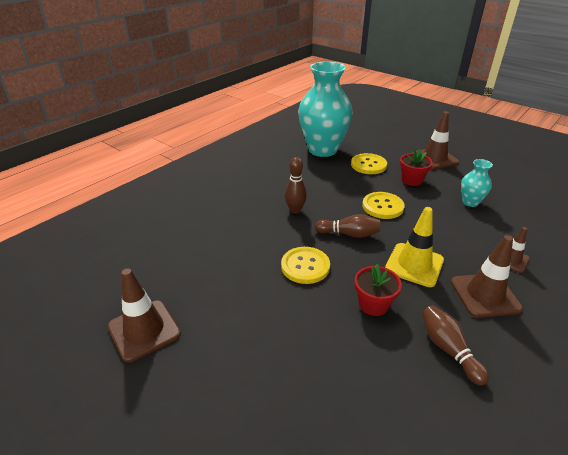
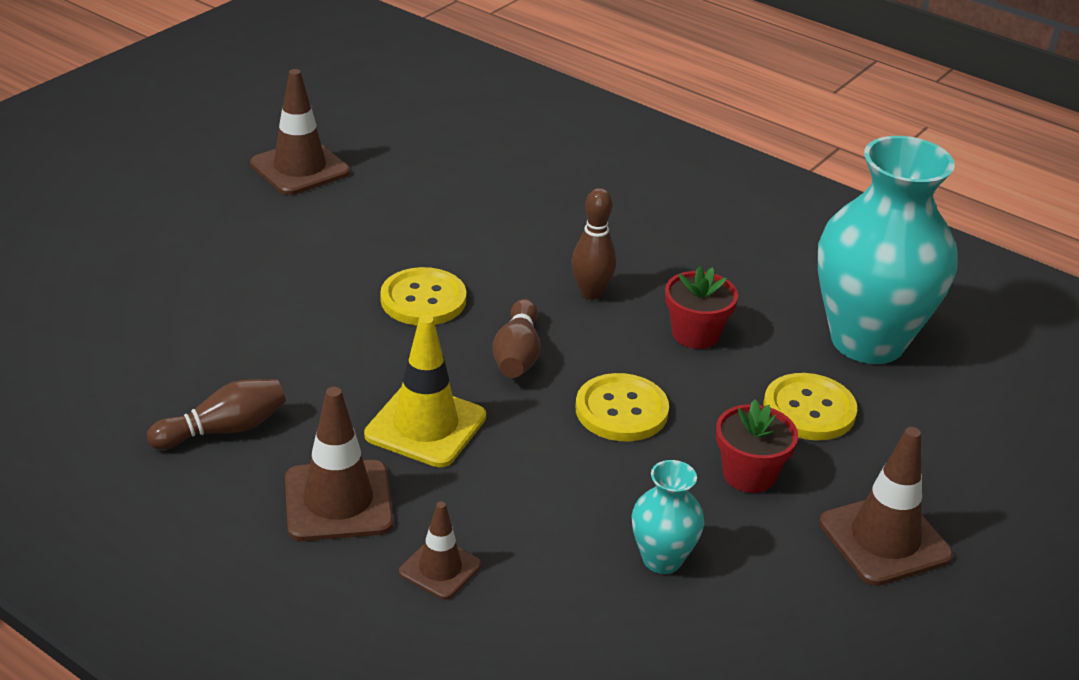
camera: 85 degrees right, 0 degrees up
red flower pot [355,263,402,316] -> red flower pot moved to [665,266,738,349]

